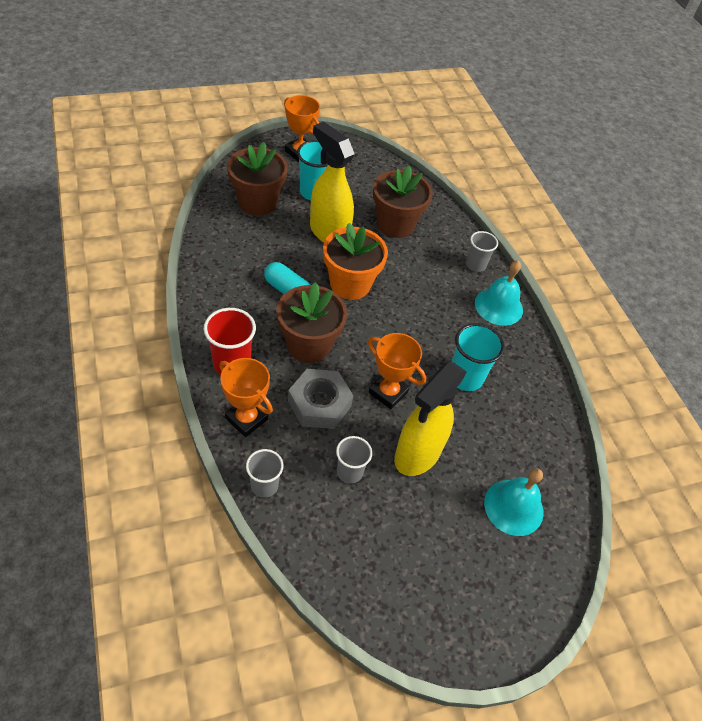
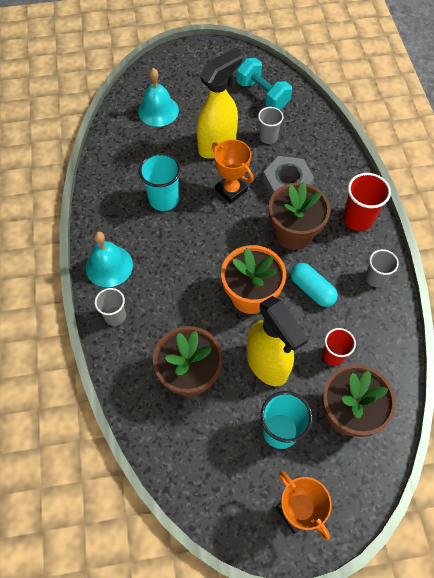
camera: 165 degrees left, 10 degrees up
orange trophy [219,358,273,437] -> none
grey cup [246,449,283,498] -> grey cup moved to [365,249,399,287]
none -> turquoise dumbbell [236,58,292,109]
none -> red cup [322,328,356,366]

